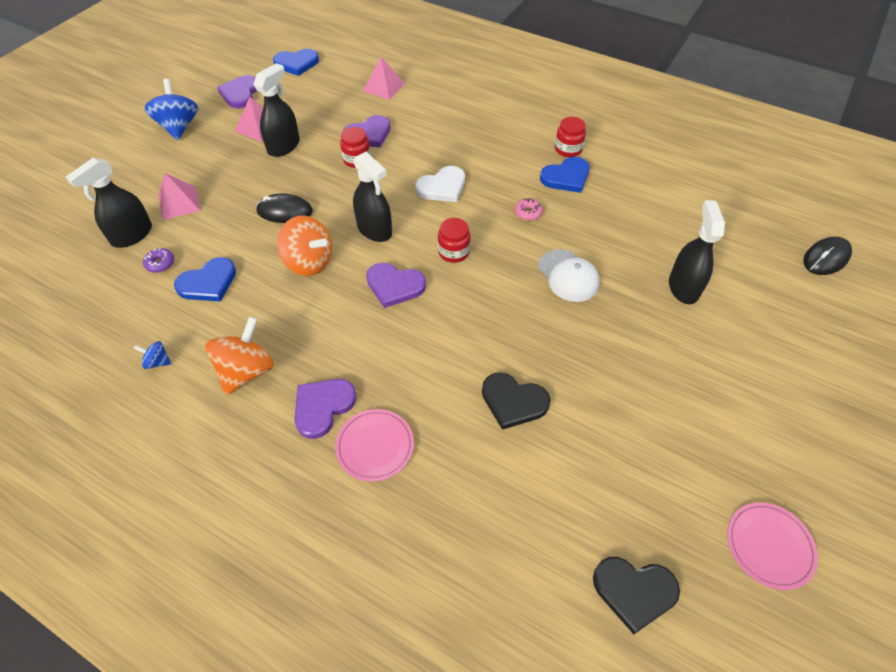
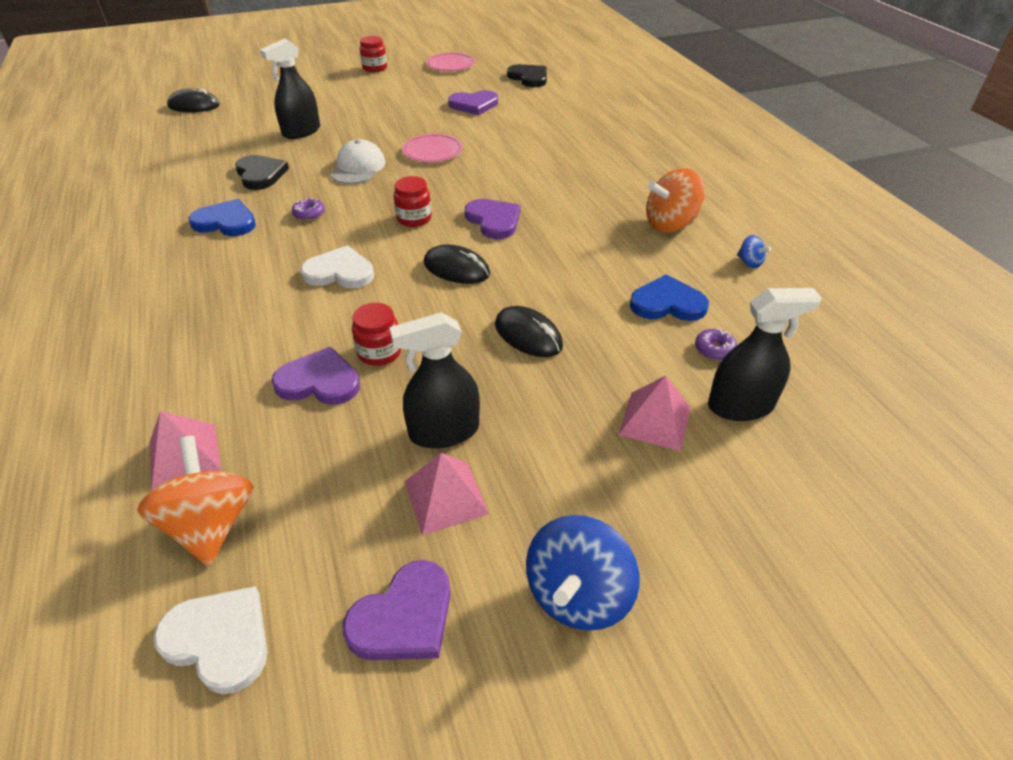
camera: 140 degrees left, 10 degrees down
blue heart [273,49,319,76] -> white heart [153,586,267,694]
orange spinning top [277,215,332,276] -> orange spinning top moved to [137,436,254,566]
purple heart [294,379,357,439] -> purple heart moved to [448,90,498,115]
pink plate [335,409,414,482] -> pink plate moved to [402,134,463,162]
black spray bottle [353,152,392,242] -> black mouse [424,245,490,284]
black heart [482,372,550,430] -> black heart moved to [235,155,289,190]
pink donut [515,198,543,221] -> purple donut [292,198,325,221]
red jar [555,117,586,157] -> red jar moved to [360,36,387,72]

